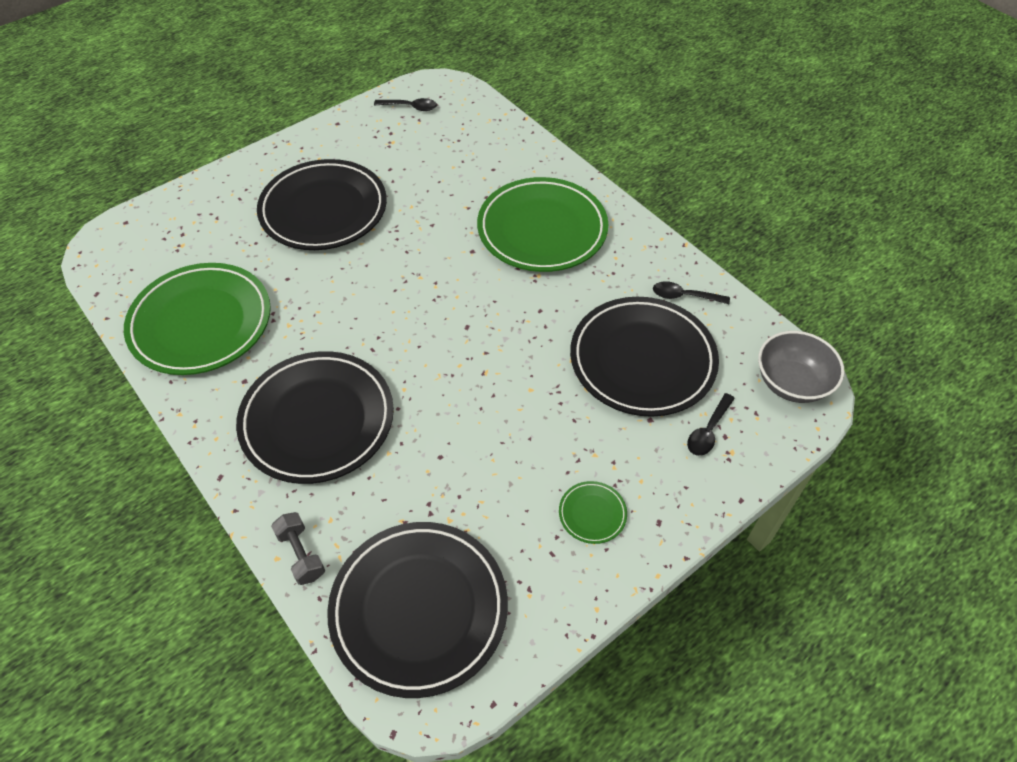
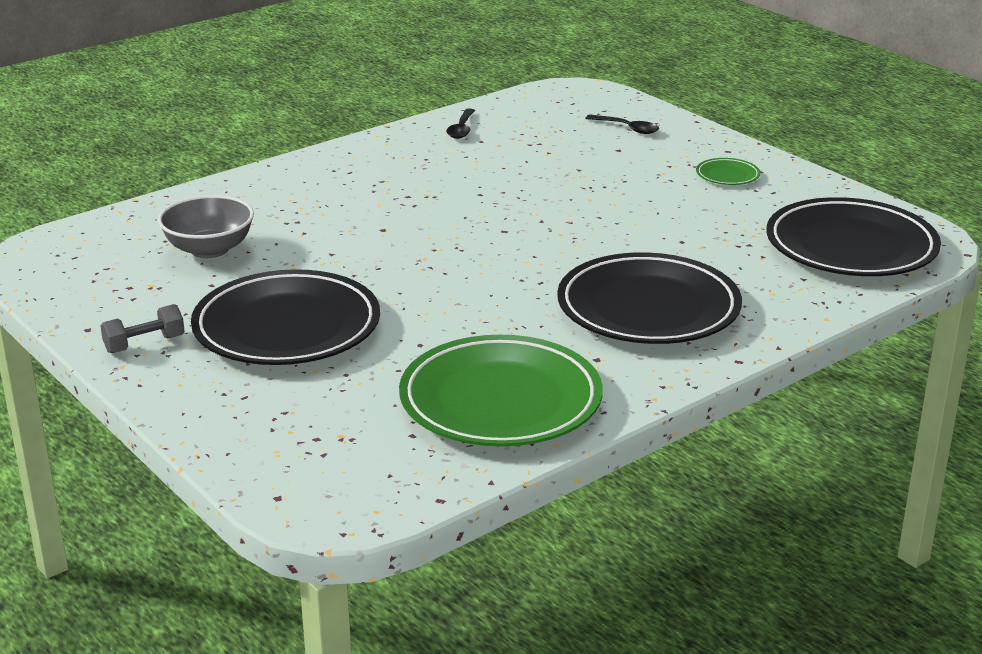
camera: 90 degrees left, 25 degrees down
grey dumbbell [271,512,325,585] -> grey dumbbell moved to [100,304,185,353]
black spoon [374,98,437,111] -> none
green plate [477,177,608,272] -> none
black plate [570,297,719,417] -> none
grey bowl [758,331,845,403] -> grey bowl moved to [158,195,254,258]

